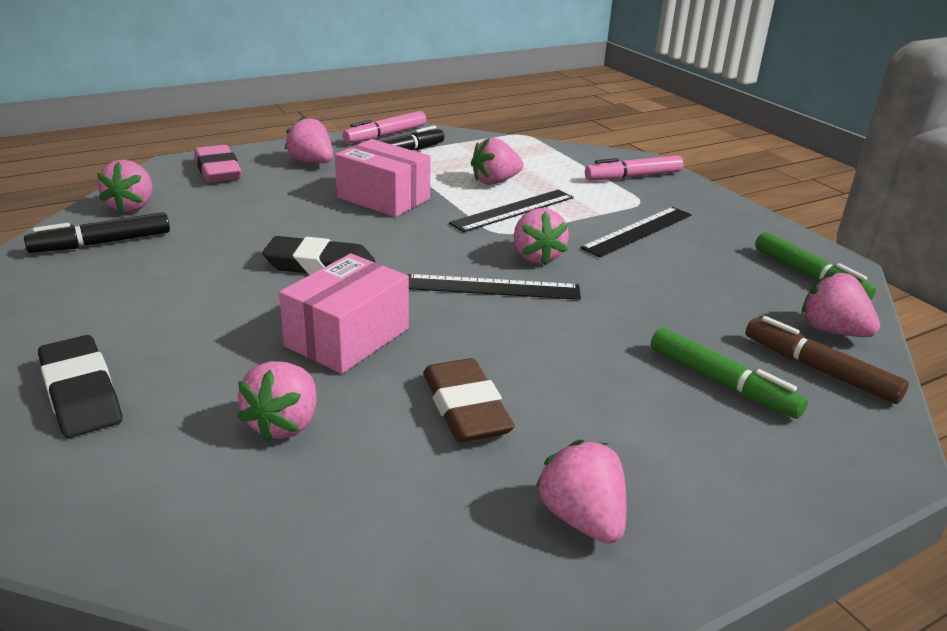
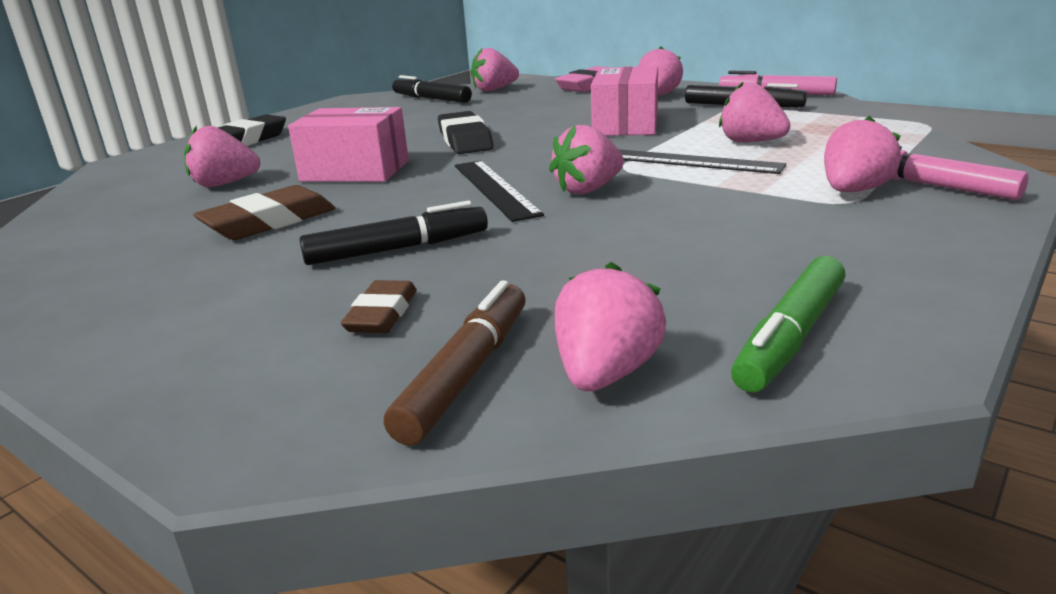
camera: 70 degrees right, 5 degrees down
pink strawberry [535,440,627,544] -> pink strawberry moved to [824,116,901,192]
black ruler [580,207,692,257] -> none
green marker [651,327,808,419] -> brown eraser [341,280,417,333]
none -> black marker [299,201,488,265]

